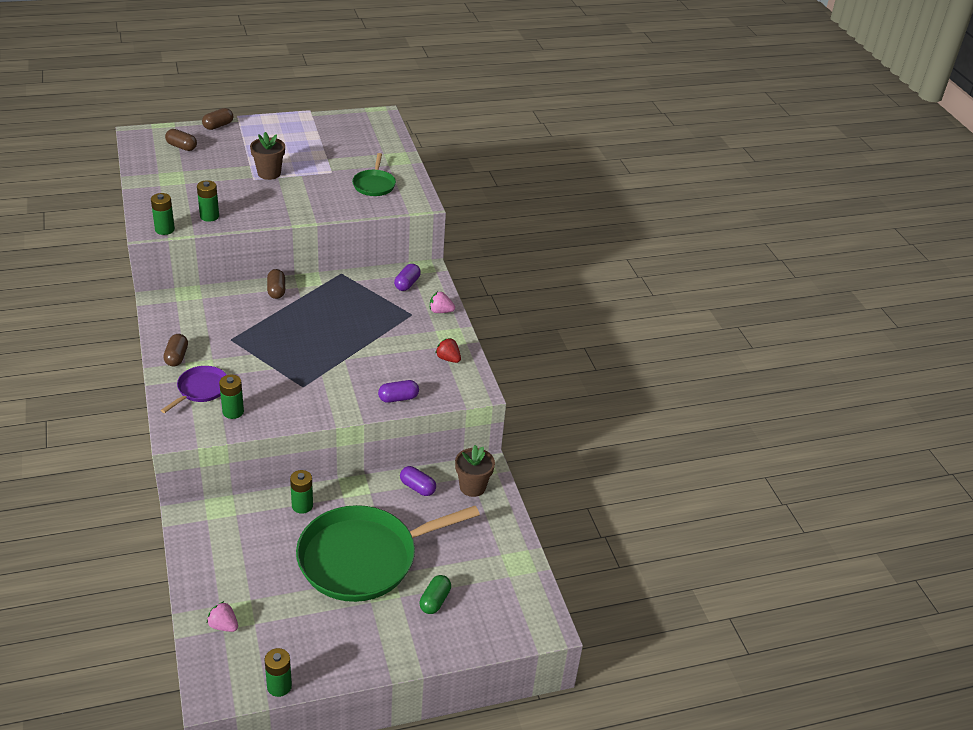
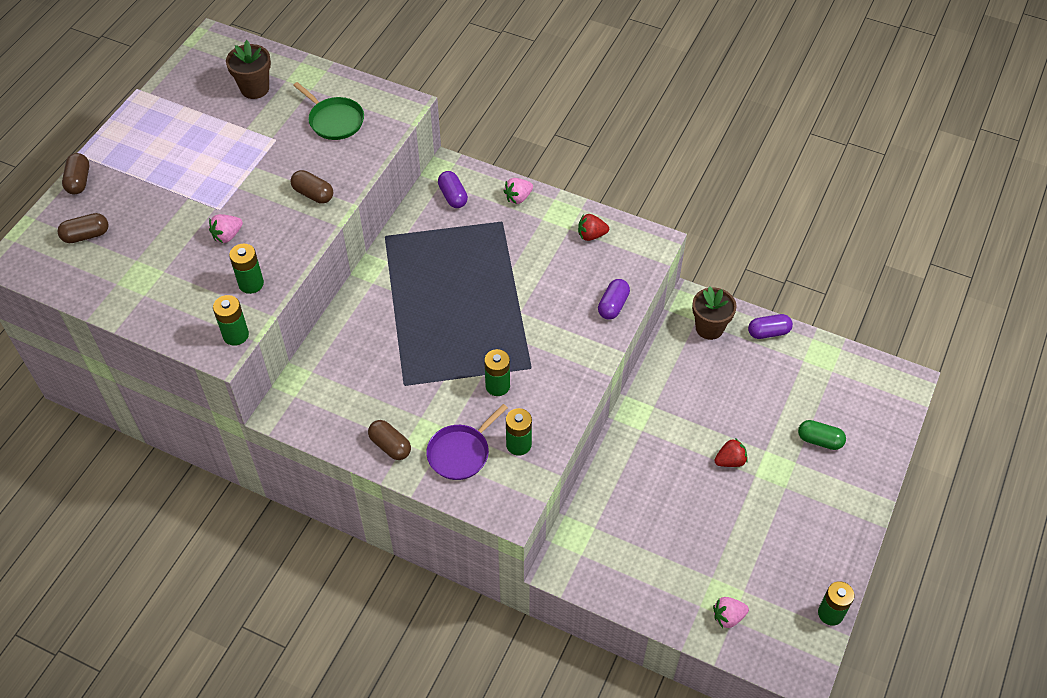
camera: 45 degrees left, 15 degrees up
purple pan [161,366,227,413] -> purple pan turned 120 degrees counterclockwise [426,404,508,480]
brown flower pot [250,132,285,180] -> brown flower pot moved to [226,40,271,99]
brown capsule [267,269,285,299] -> brown capsule moved to [291,170,333,204]
green battery [290,470,313,514] -> green battery moved to [484,349,510,396]
green pan [296,505,480,602] -> red strawberry [714,438,748,467]
purple capsule [400,466,436,496] -> purple capsule moved to [748,314,793,339]
green capsule [420,575,451,614] -> green capsule turned 45 degrees counterclockwise [798,420,846,450]
none -> pink strawberry [209,214,243,243]

